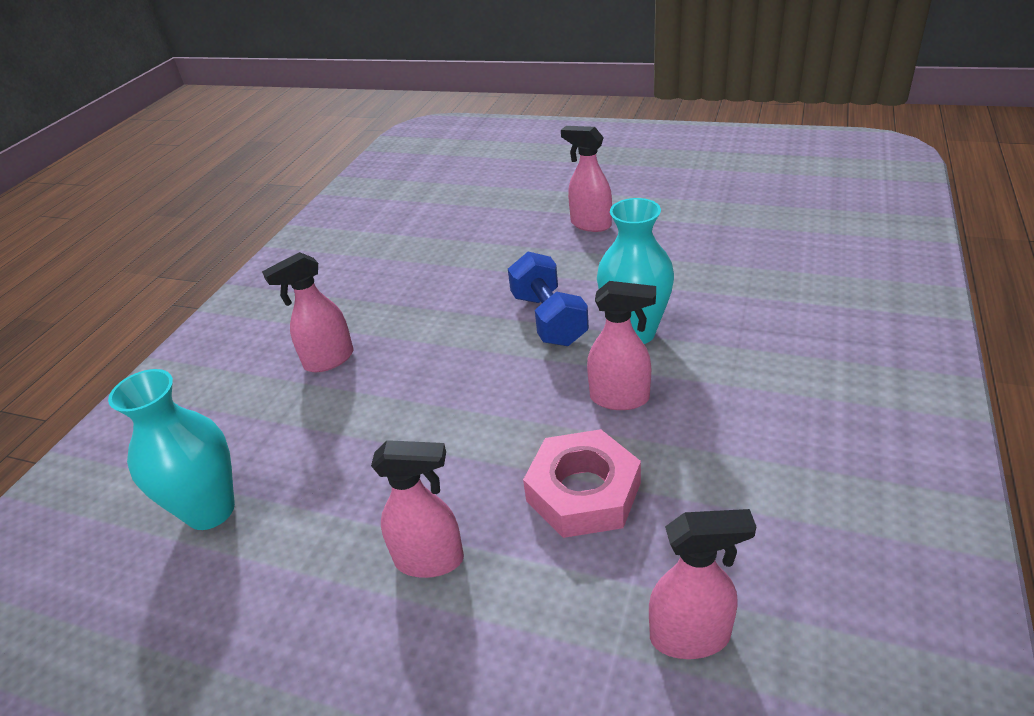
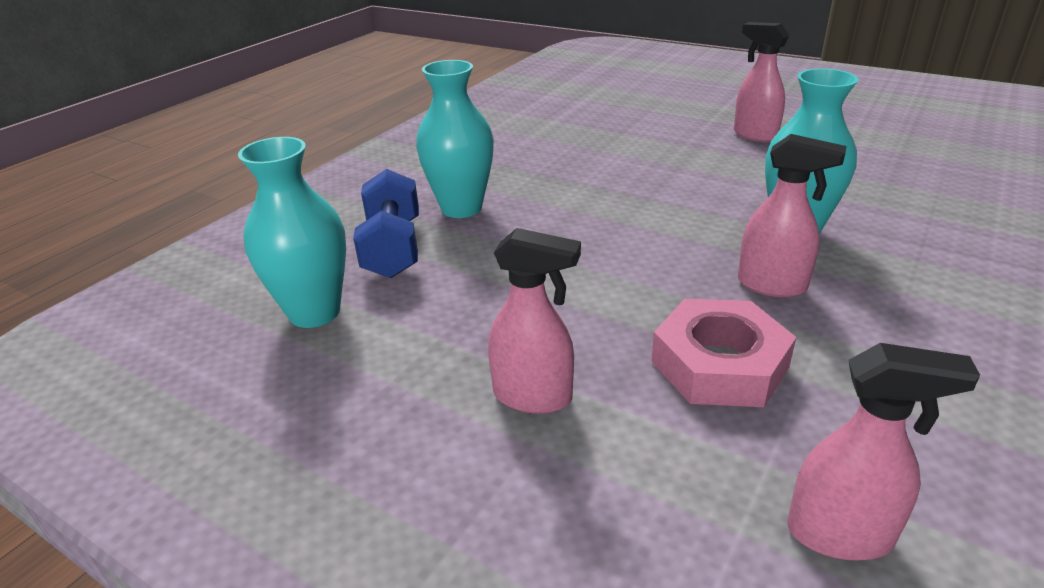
camera: 10 degrees right, 5 degrees down
pink spray bottle [262,252,354,372] -> turquoise vase [416,60,494,218]
blue dumbbell [508,252,589,346] -> blue dumbbell moved to [353,169,419,278]

